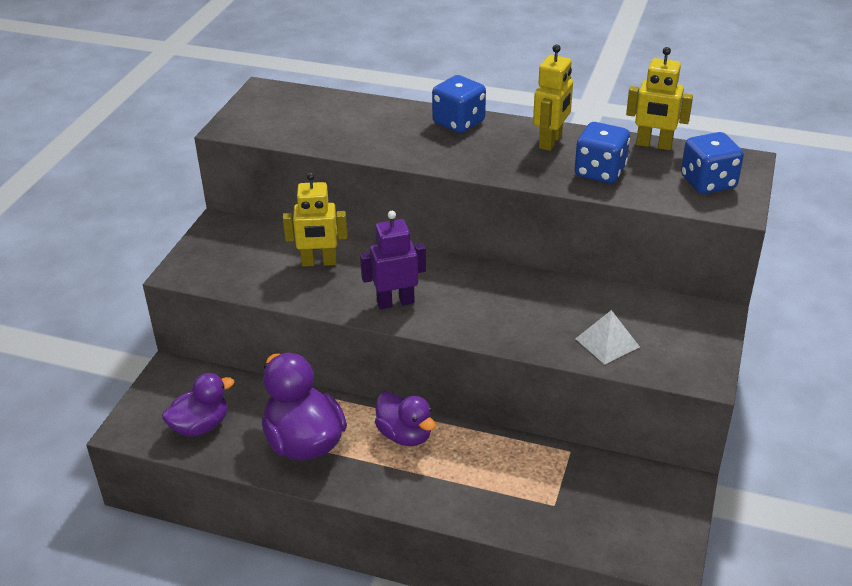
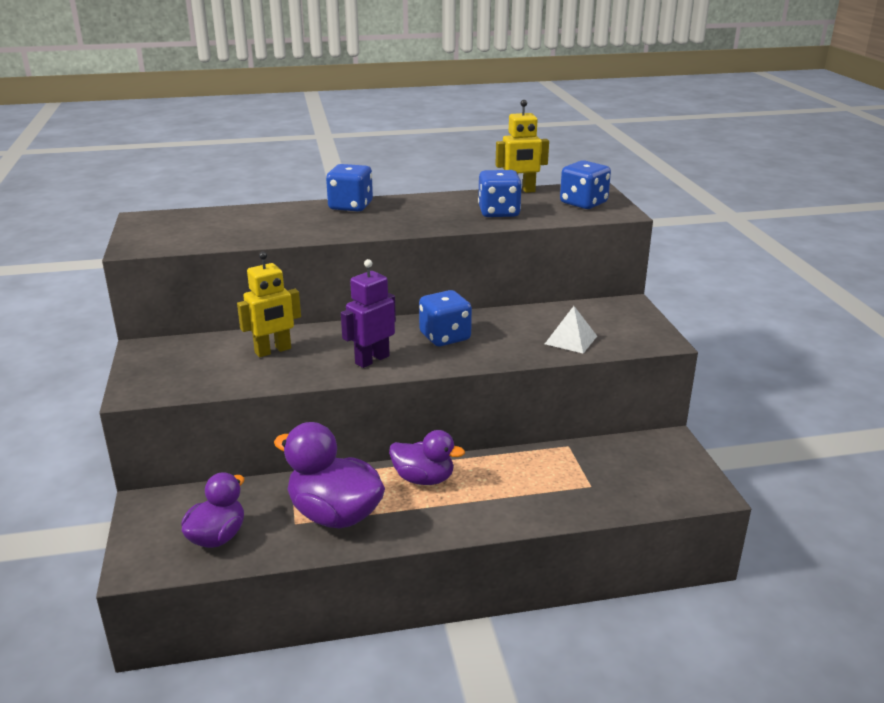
camera: 30 degrees left, 10 degrees down
yellow robot [533,44,573,151] -> none
none -> blue dice [419,290,472,346]

